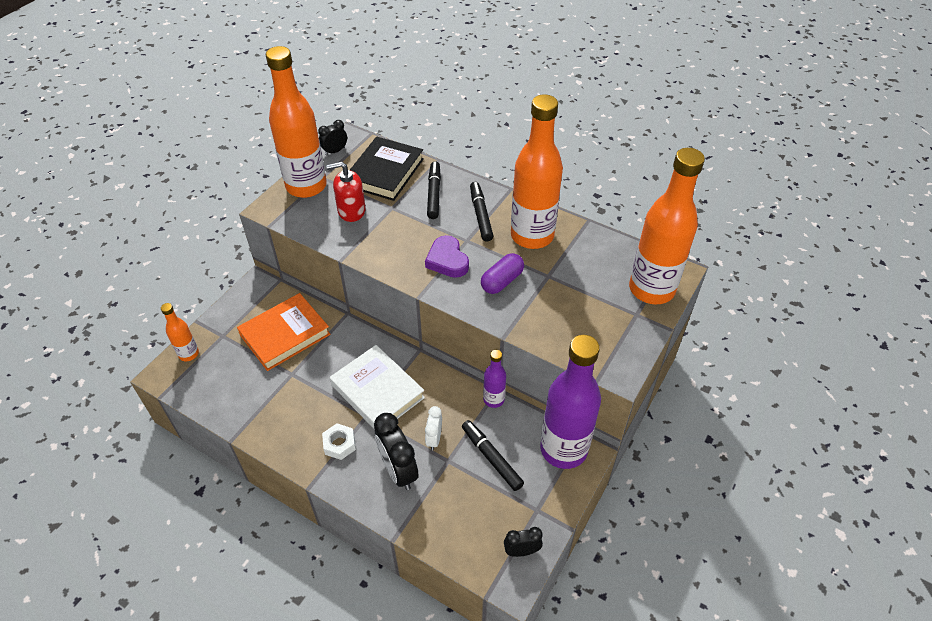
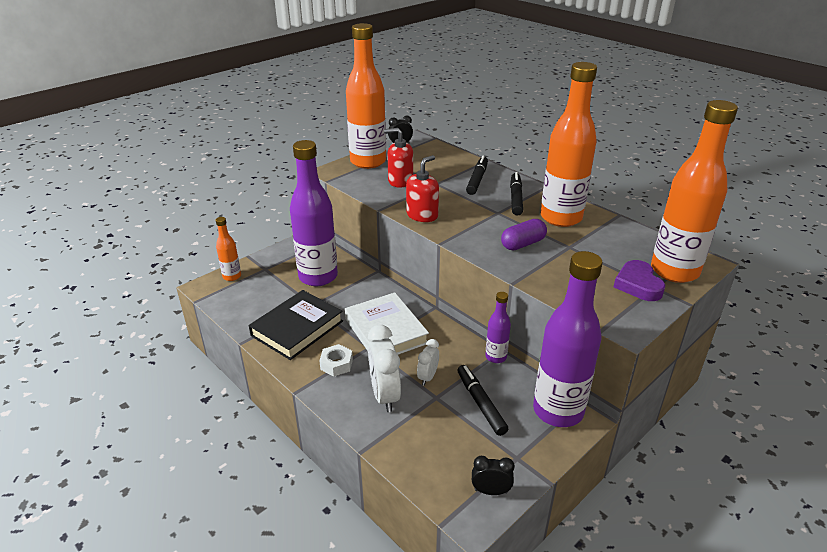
camera: 15 degrees right, 15 degrees down
orange book [237,293,330,371] -> purple bottle [290,140,338,286]
black book [350,137,424,201] -> black book moved to [249,290,343,360]
black clock [374,413,418,490] -> white clock [368,325,401,412]
purple heart [425,235,469,278] -> purple heart moved to [614,260,665,301]
none -> red soap dispenser [406,155,439,222]

